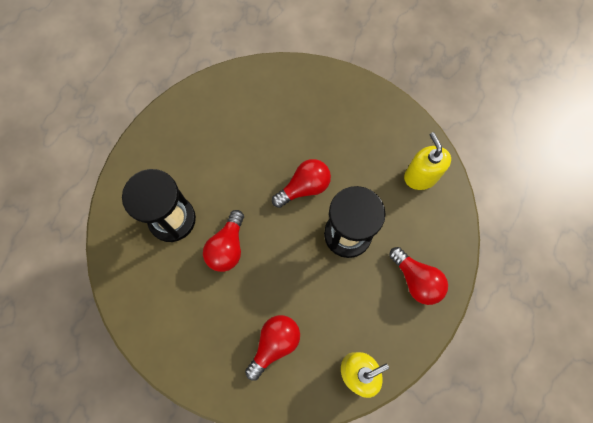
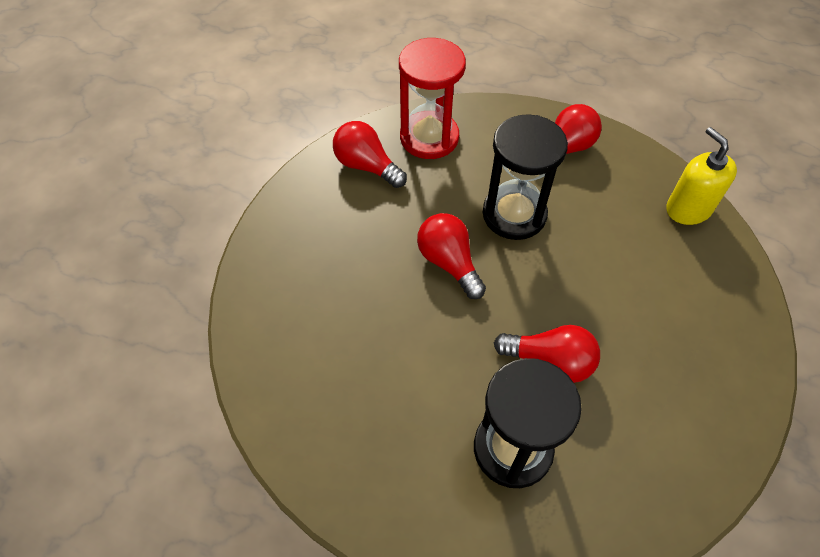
camera: 90 degrees left, 15 degrees down
red light bulb [245,315,300,381] -> red light bulb moved to [333,121,407,188]
yellow soap dispenser [404,132,451,190] -> red hourglass [399,38,466,159]

